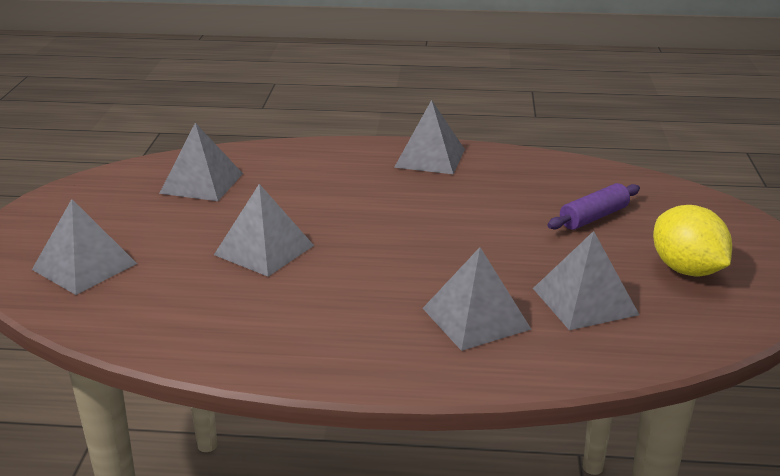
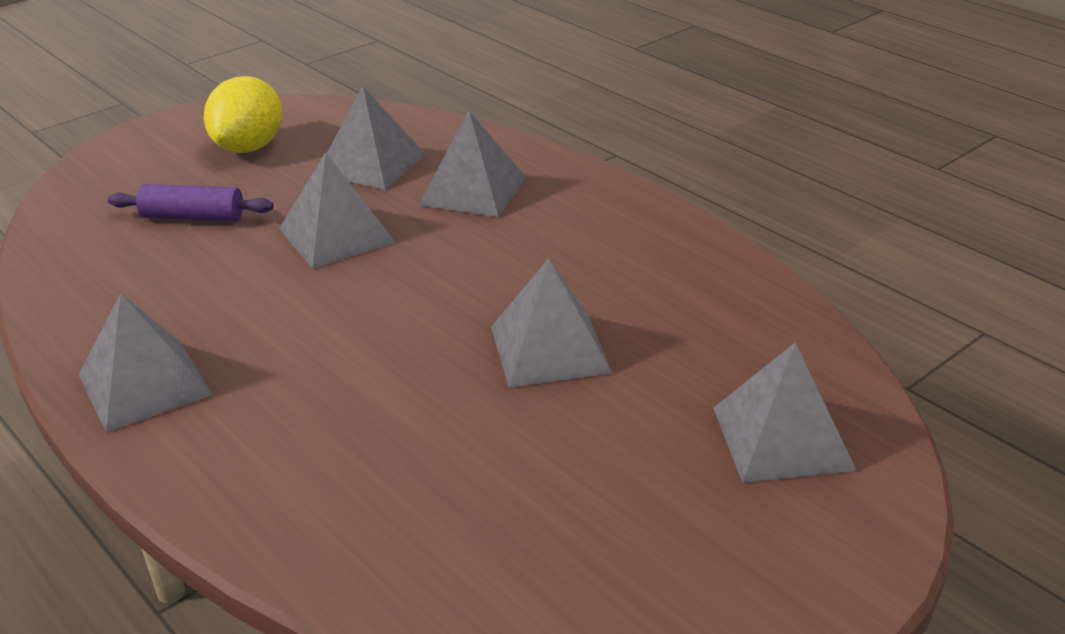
camera: 135 degrees left, 5 degrees up
grey pyramid [159,123,243,201] -> grey pyramid moved to [279,152,396,269]

